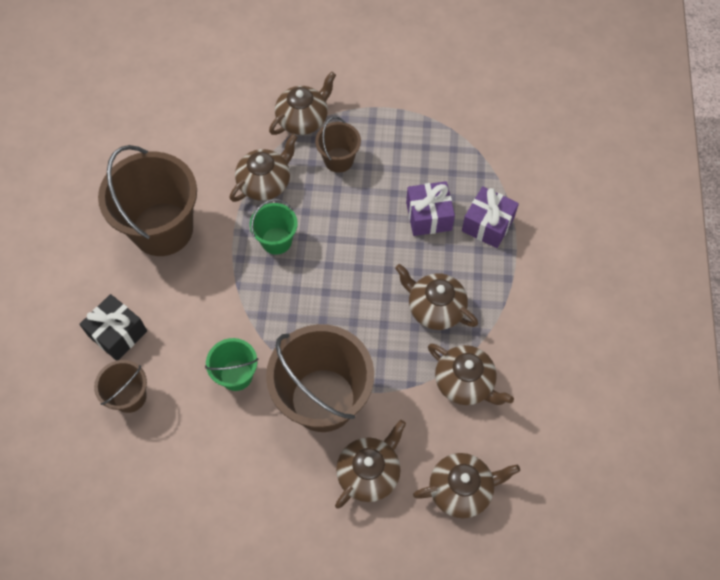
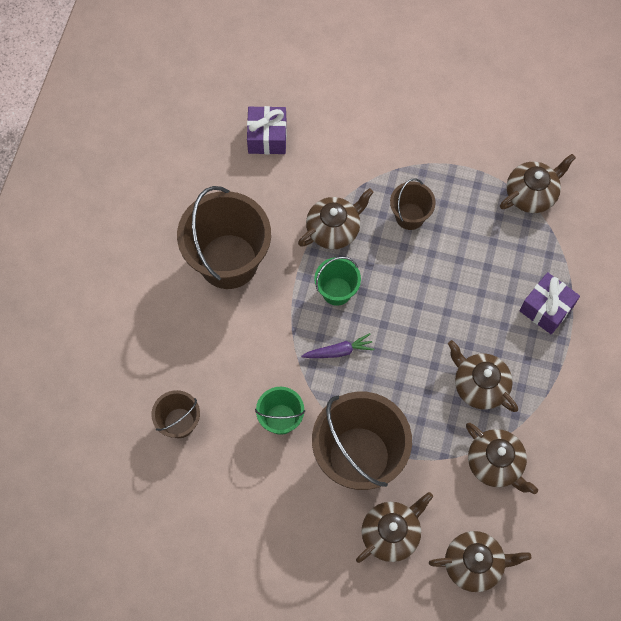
camera: 10 degrees right, 5 degrees up
black gift [79,294,147,361] -> none
brown teapot [269,71,336,135] -> brown teapot moved to [500,154,576,213]
purple gift [406,181,455,236] -> purple gift moved to [247,106,287,154]
none -> purple carrot [301,333,374,358]

